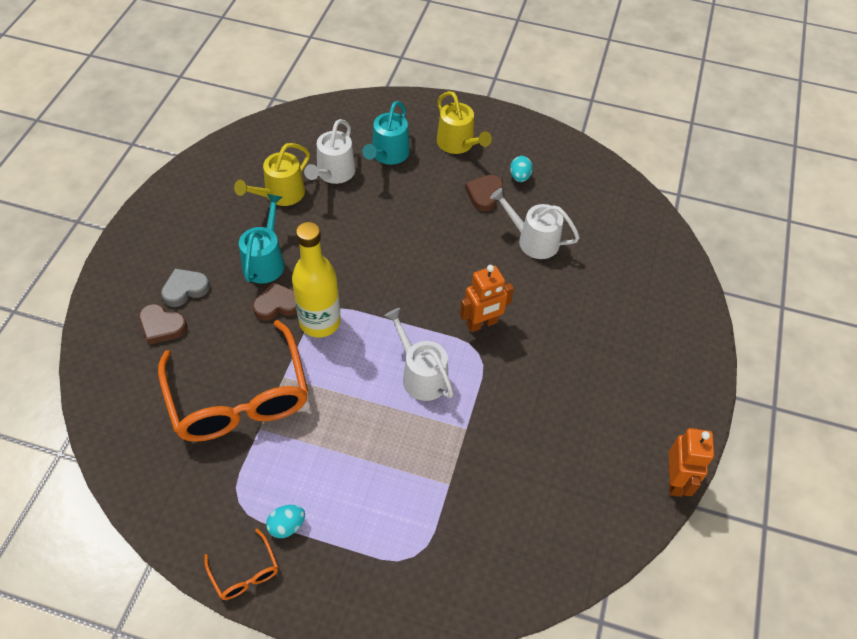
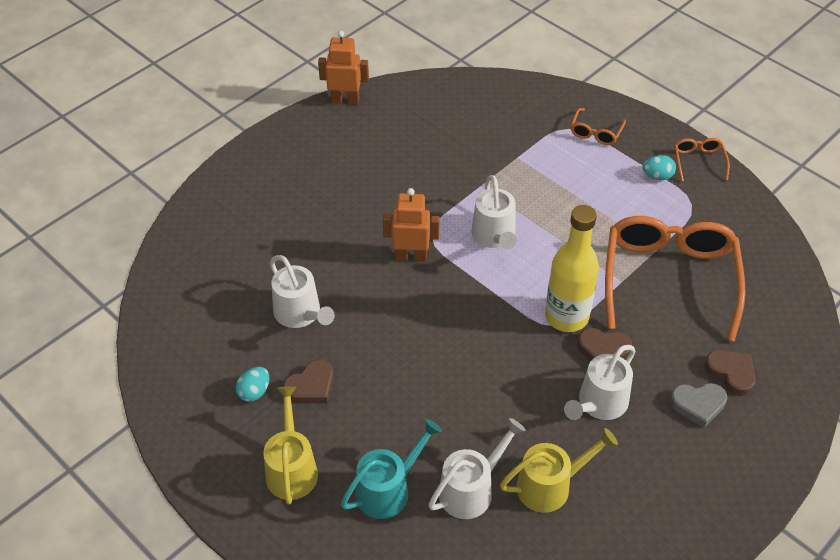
camera: 150 degrees left, 5 degrees down
turquoise watering can [239,194,285,284] -> white watering can [564,345,636,420]
orange robot [668,428,714,497] -> orange robot turned 60 degrees clockwise [318,31,369,105]
none -> orange glasses [571,108,626,145]

